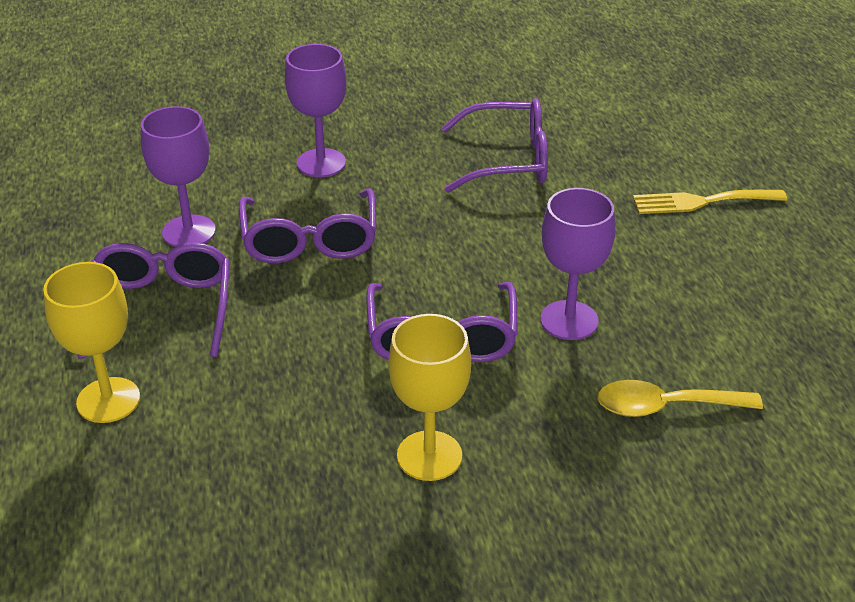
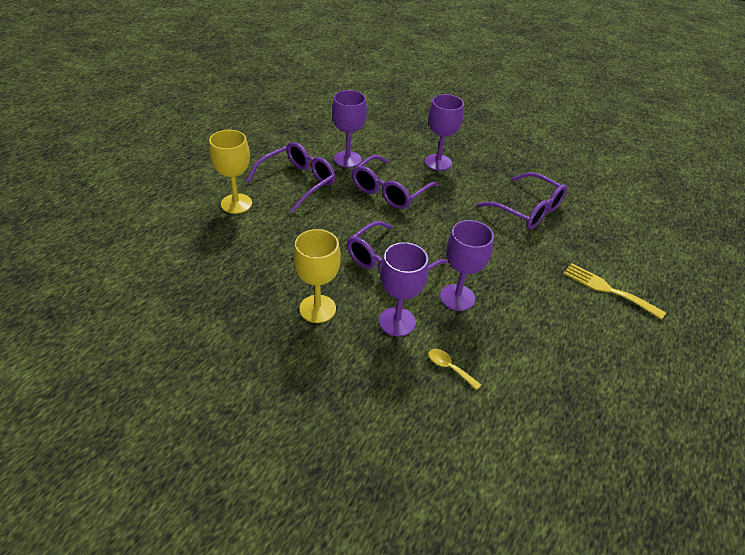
camera: 40 degrees right, 5 degrees up
yellow spoon [597,380,763,417] -> yellow spoon [429,349,481,390], size x0.59
none -> purple goblet [379,242,429,336]

